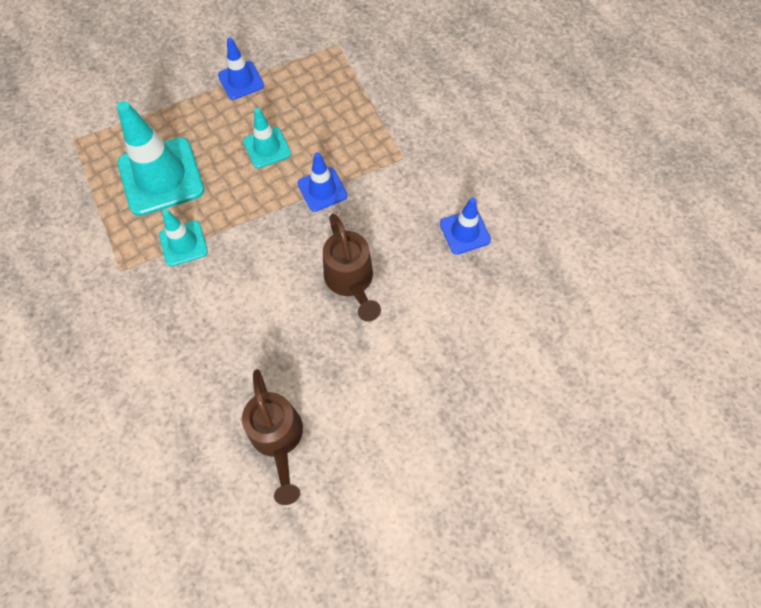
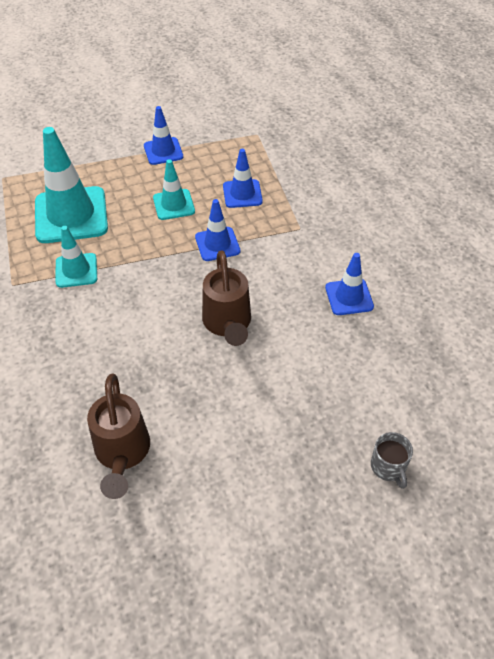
camera: 10 degrees right, 15 degrees down
none -> blue traffic cone [223,149,263,208]
none -> grey mug [371,432,413,489]

